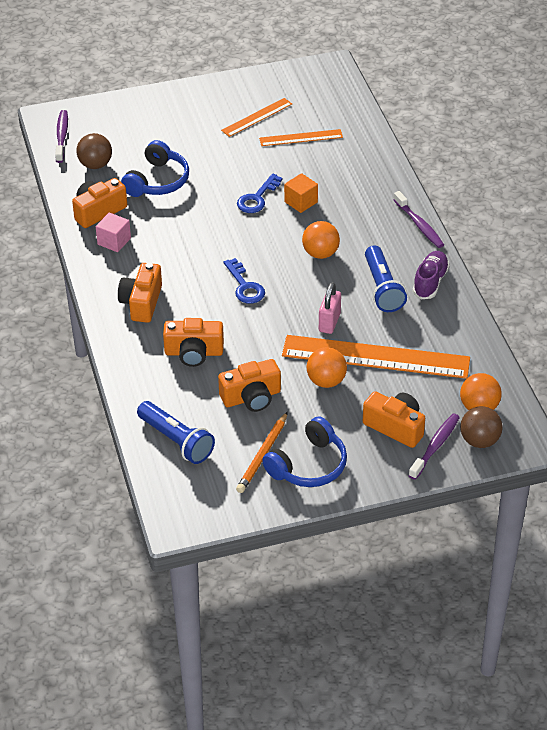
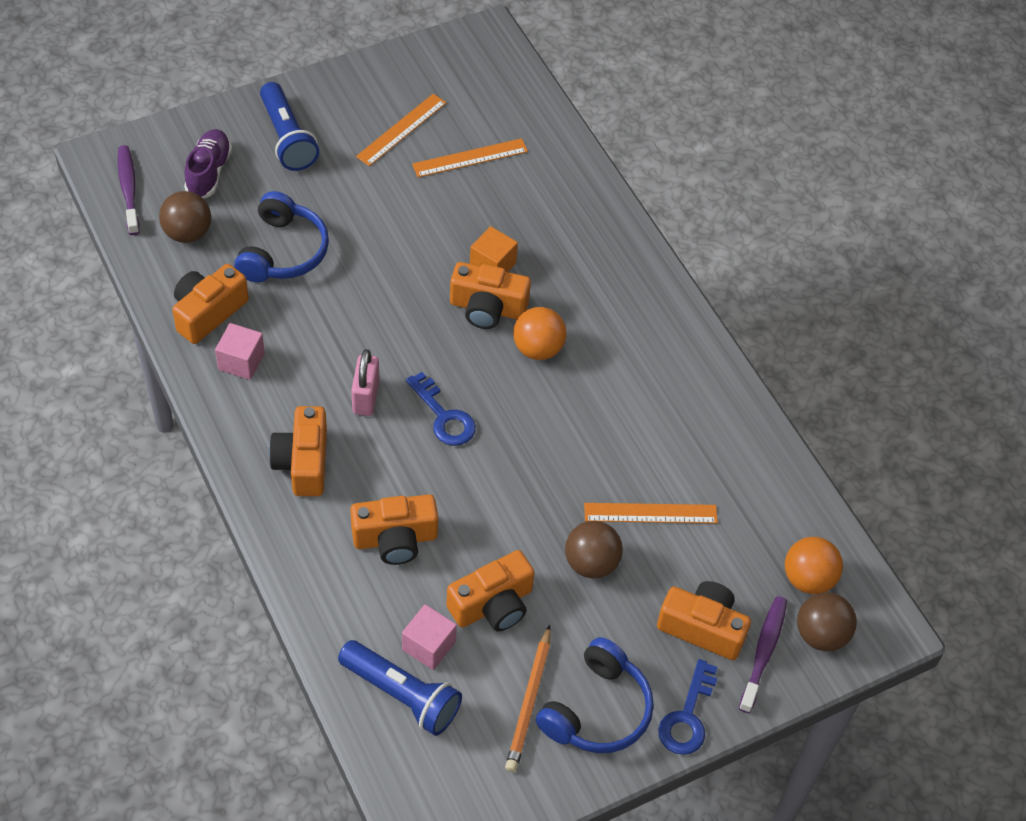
camera: 15 degrees left, 10 degrees up
blue key [237,174,282,213] -> blue key moved to [658,659,717,755]
orange ruler [282,335,470,379] -> orange ruler [584,503,718,524], size x0.51
orange ball [307,347,347,388] -> brown ball [565,521,623,578]
pink padlock [319,282,341,334] -> pink padlock moved to [351,349,379,416]
blue flashlight [365,245,407,312] -> blue flashlight moved to [260,82,319,171]
purple toothbrush [393,191,444,248] -> none
purple shoe [413,251,450,300] -> purple shoe moved to [184,129,232,198]
none -> pink cube [402,604,457,670]
none -> orange camera [450,262,531,329]

